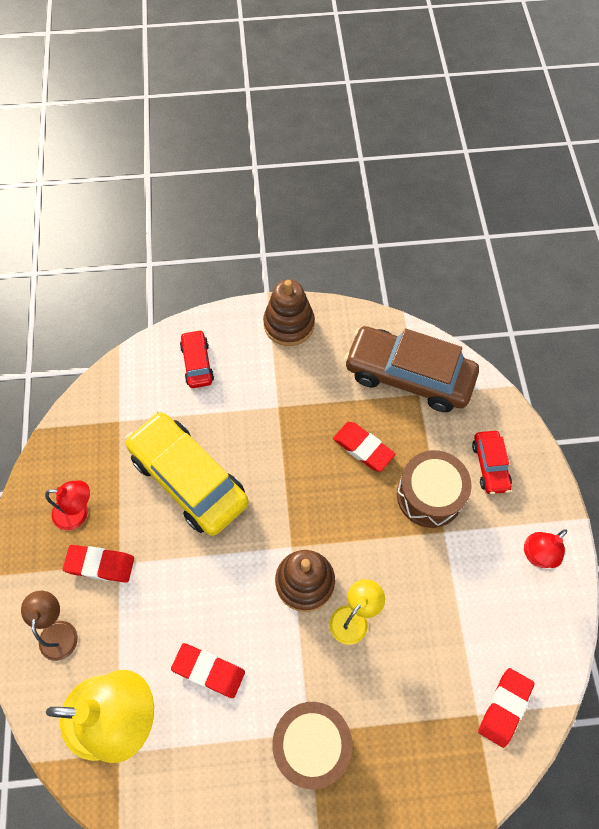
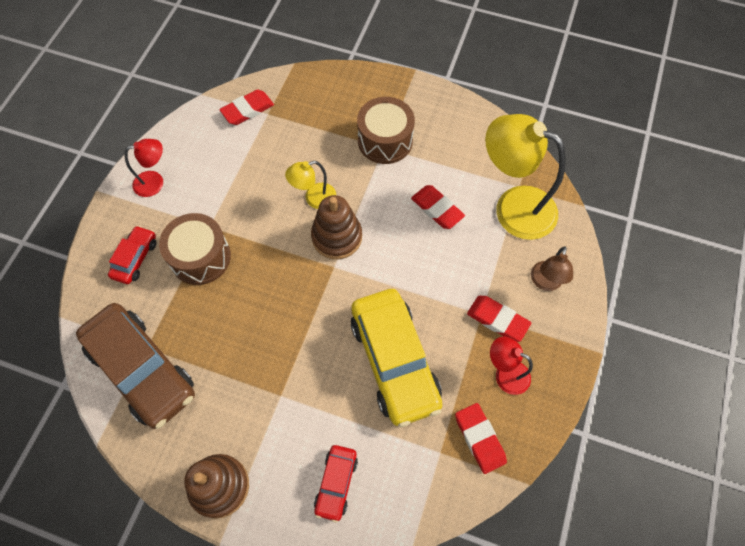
camera: 155 degrees left, 0 degrees up
red eraser [333,422,395,472] -> red eraser moved to [455,403,507,474]

